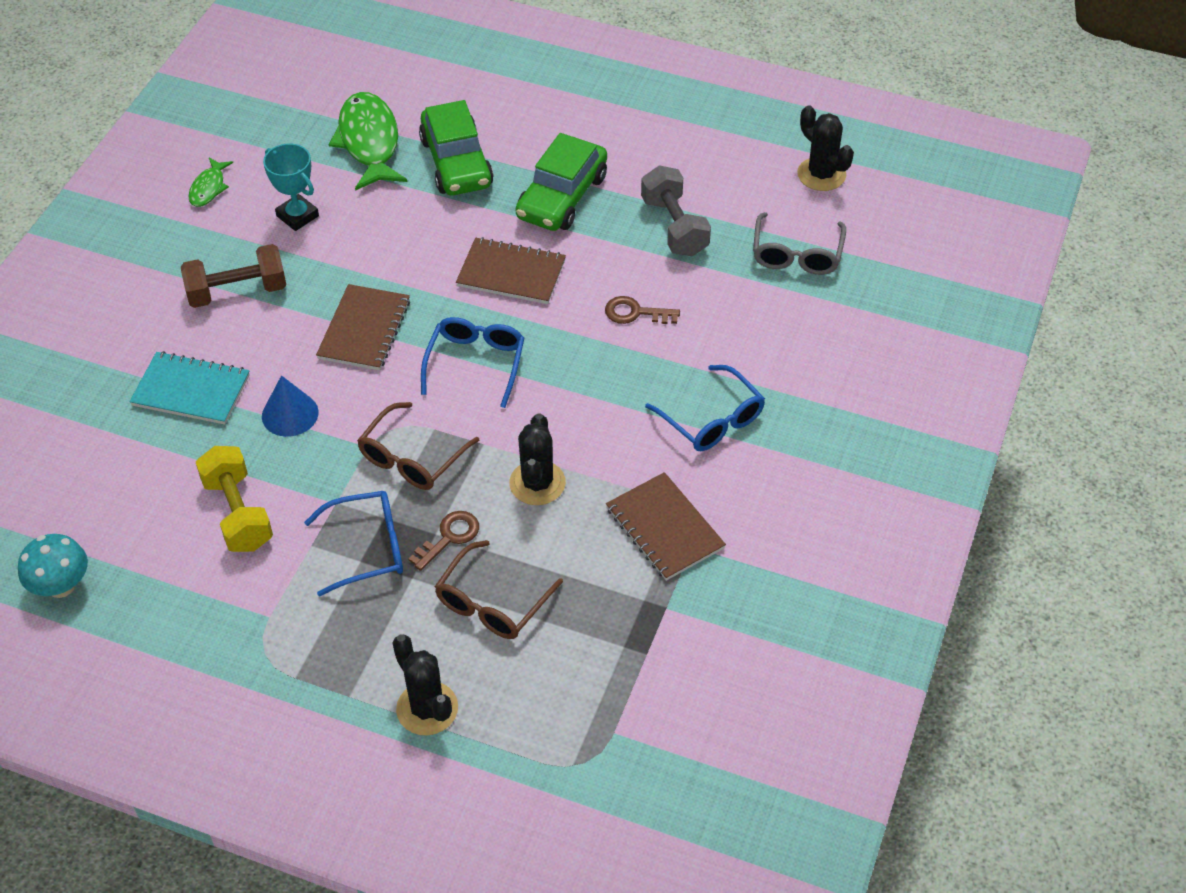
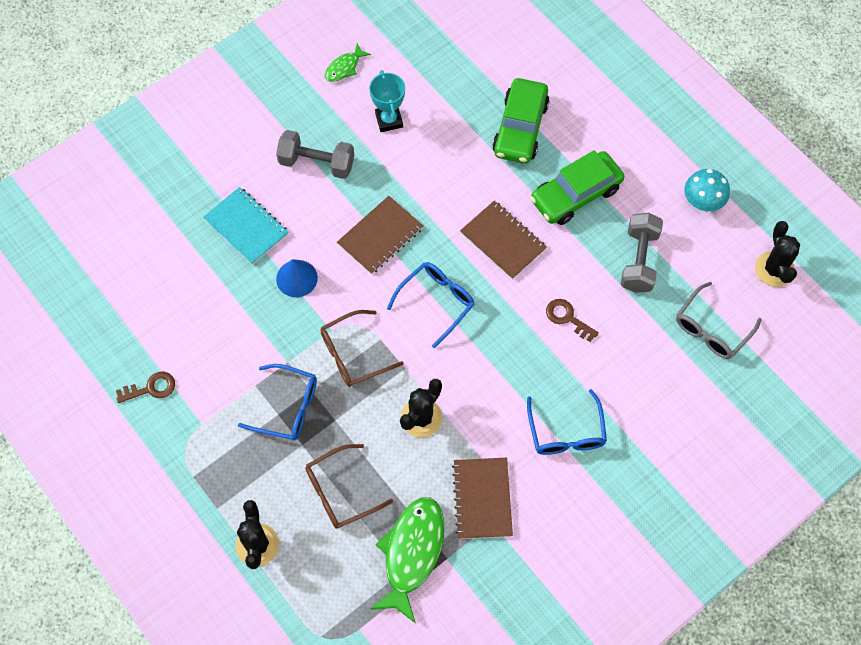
camera: 30 degrees right, 15 degrees up
turquoise mushroom [18,534,88,598] -> turquoise mushroom moved to [684,169,730,211]
brown dumbbell [181,244,286,308] -> grey dumbbell [276,130,354,179]
yellow dumbbell [196,446,273,552] -> none
green fish [329,92,407,191] -> green fish moved to [370,497,444,624]
brown key [408,511,479,571] -> brown key moved to [116,372,175,403]

